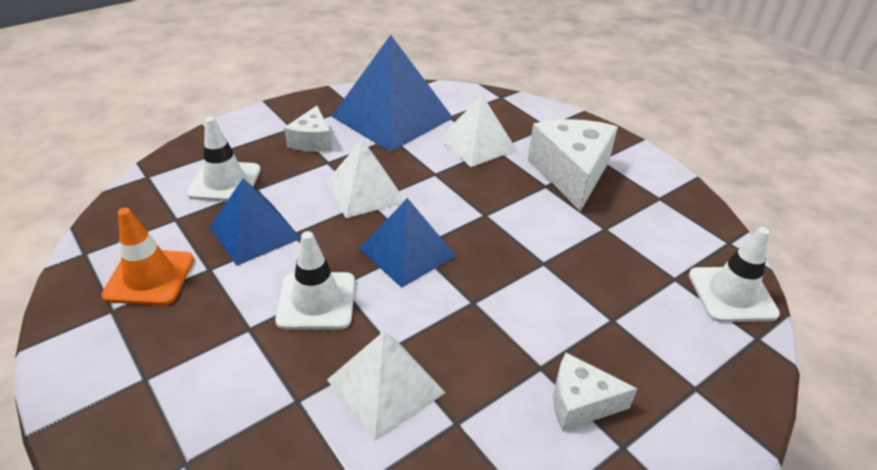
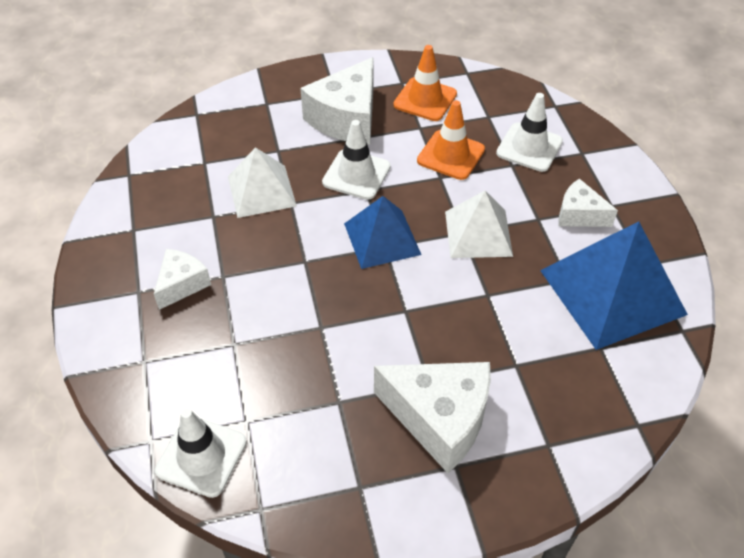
camera: 115 degrees right, 10 degrees up
blue pyramid [210,179,301,266] -> orange traffic cone [417,100,485,180]
white pyramid [439,95,517,167] -> none
none -> white cheese [300,57,374,144]

